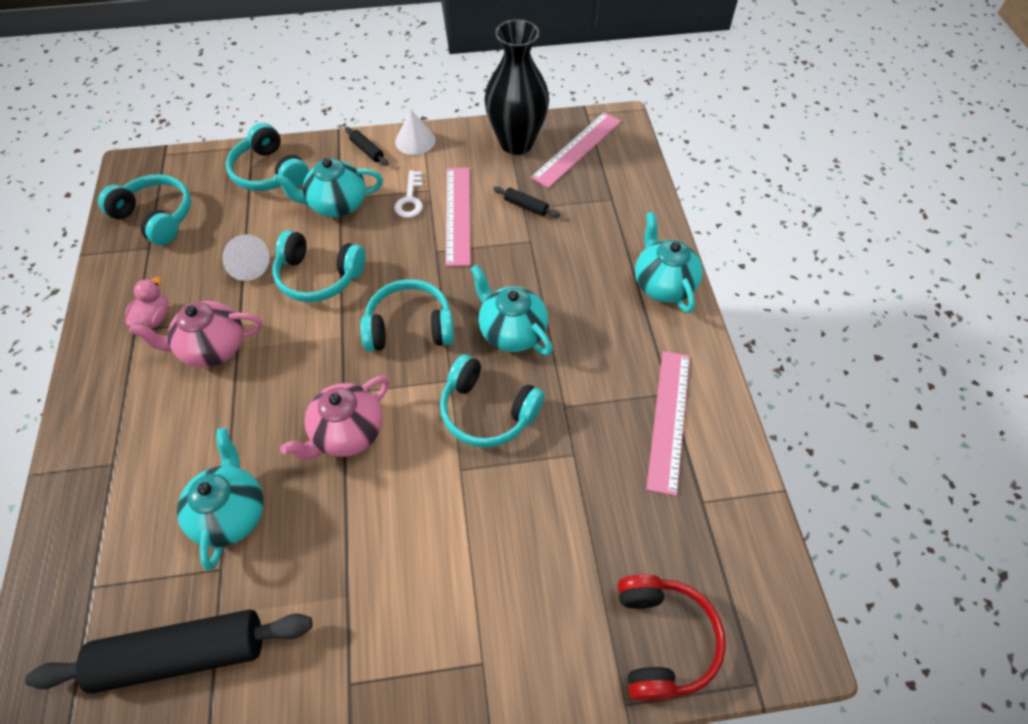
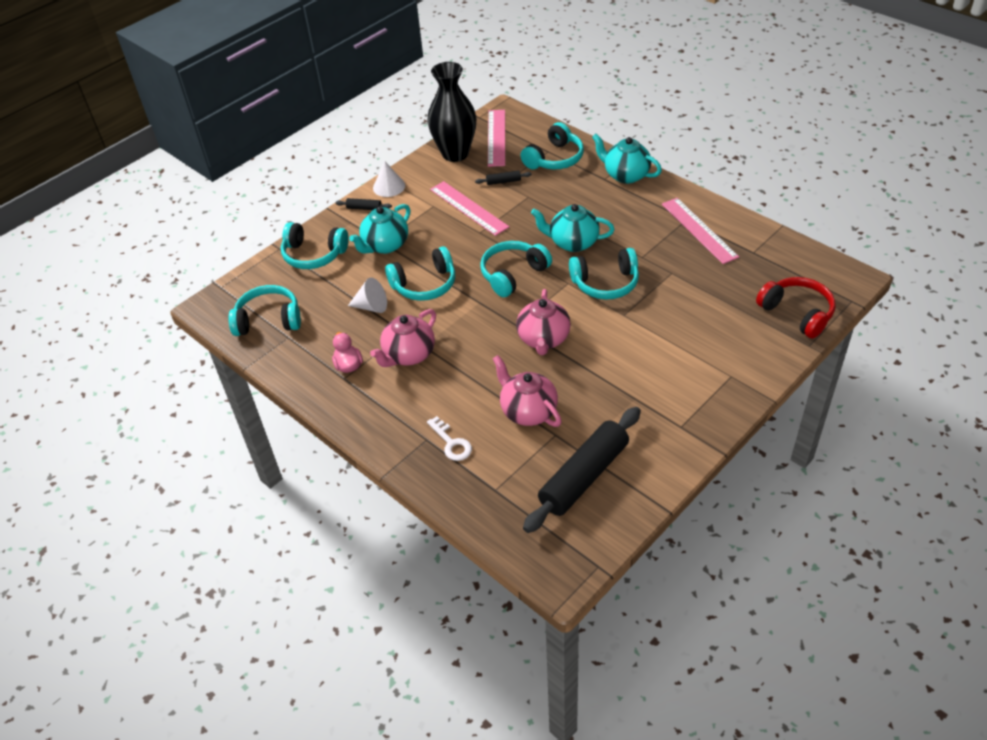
camera: 35 degrees left, 10 degrees down
turquoise teapot [177,428,264,570] -> pink teapot [493,355,562,427]
white key [394,171,423,218] -> white key moved to [427,416,472,461]
none -> turquoise headphones [521,122,584,169]

